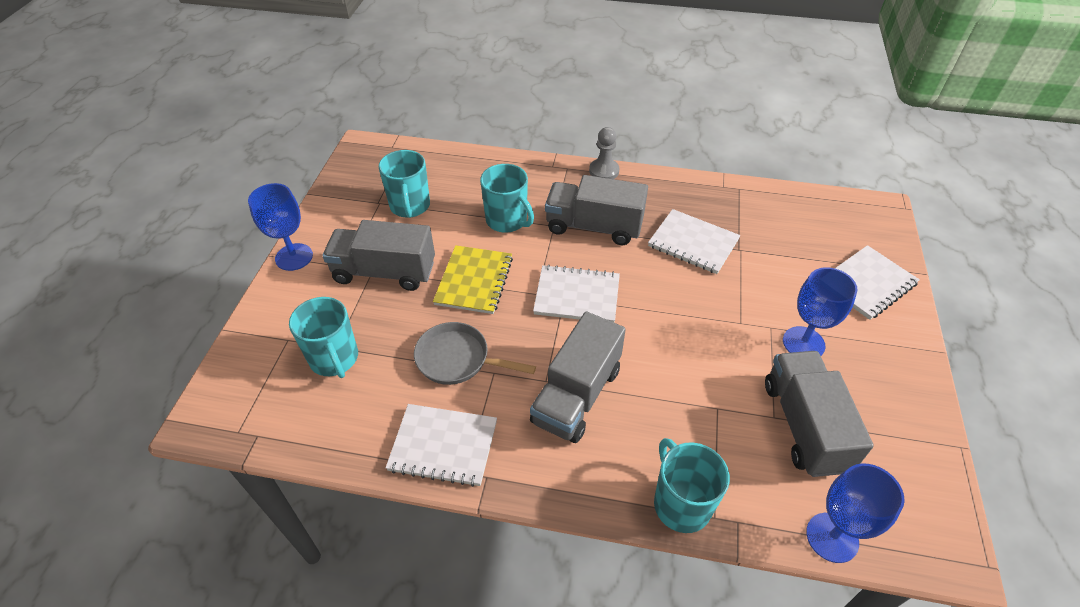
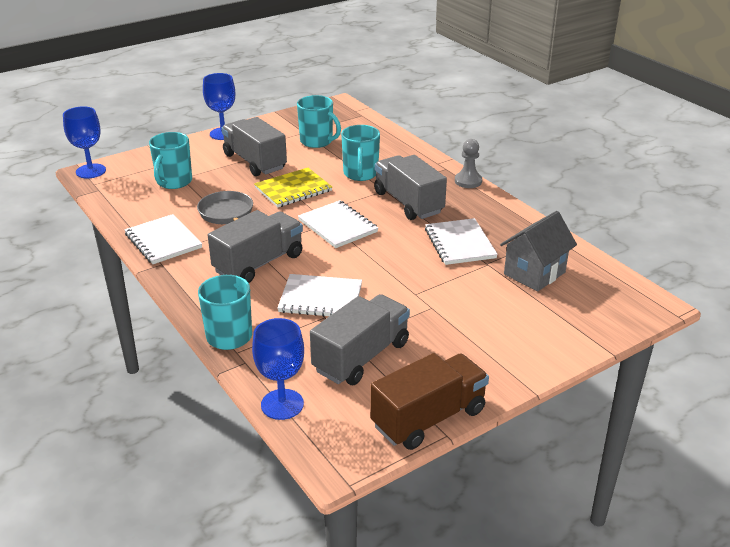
camera: 45 degrees right, 15 degrees down
turquoise mug [379,150,430,218] -> turquoise mug turned 90 degrees counterclockwise [297,95,341,148]
grey truck [530,311,626,443] -> grey truck turned 150 degrees clockwise [208,210,303,283]
blue goblet [783,267,858,356] -> blue goblet moved to [63,106,106,179]
white notebook [835,245,920,320] -> white notebook moved to [277,274,362,316]
none -> brown truck [370,353,489,450]
none -> grey house [500,211,577,291]

